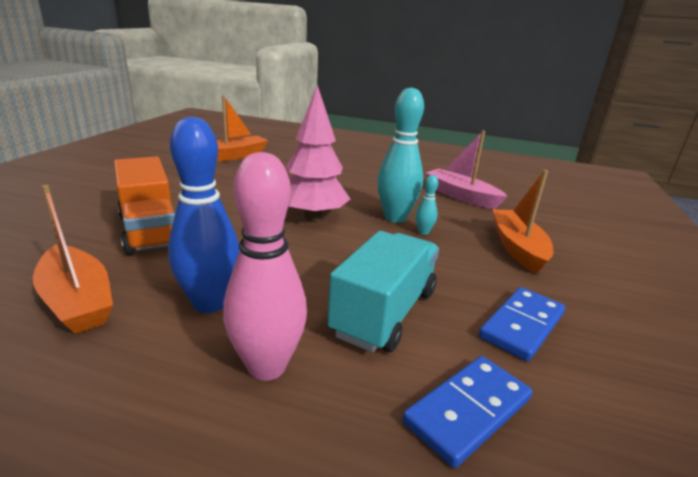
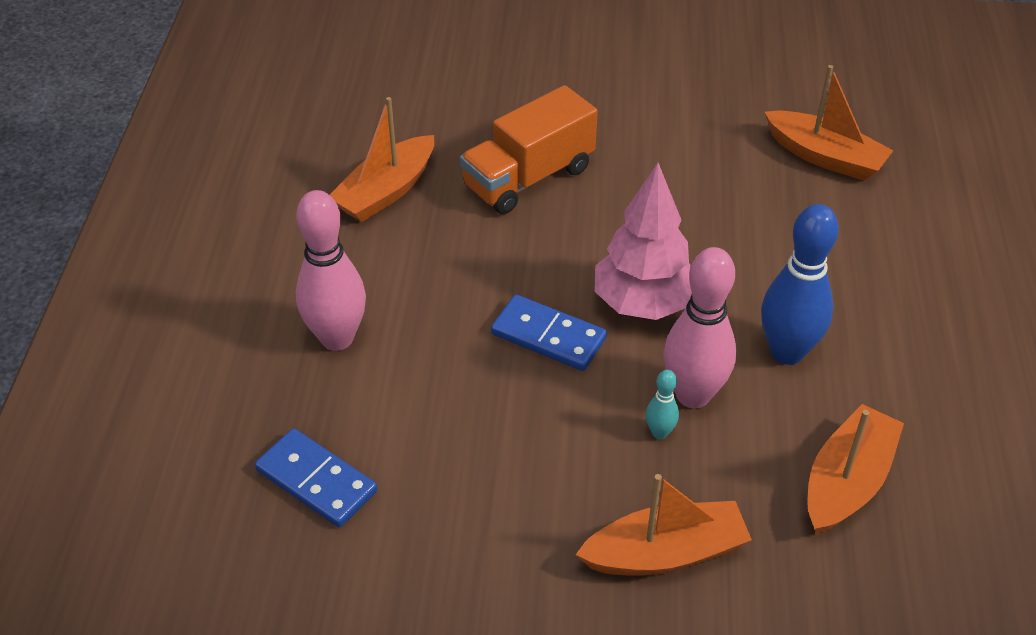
camera: 80 degrees right, 20 degrees up
blue bowling pin [168,117,240,313] -> blue bowling pin moved to [761,204,839,365]
turquoise truck [327,231,439,352] -> none
turquoise bowling pin [377,87,424,223] -> pink bowling pin [663,247,736,408]
pink boat [426,130,508,209] -> orange boat [807,404,904,535]
blue domino [479,287,565,361] -> blue domino moved to [491,295,607,371]

